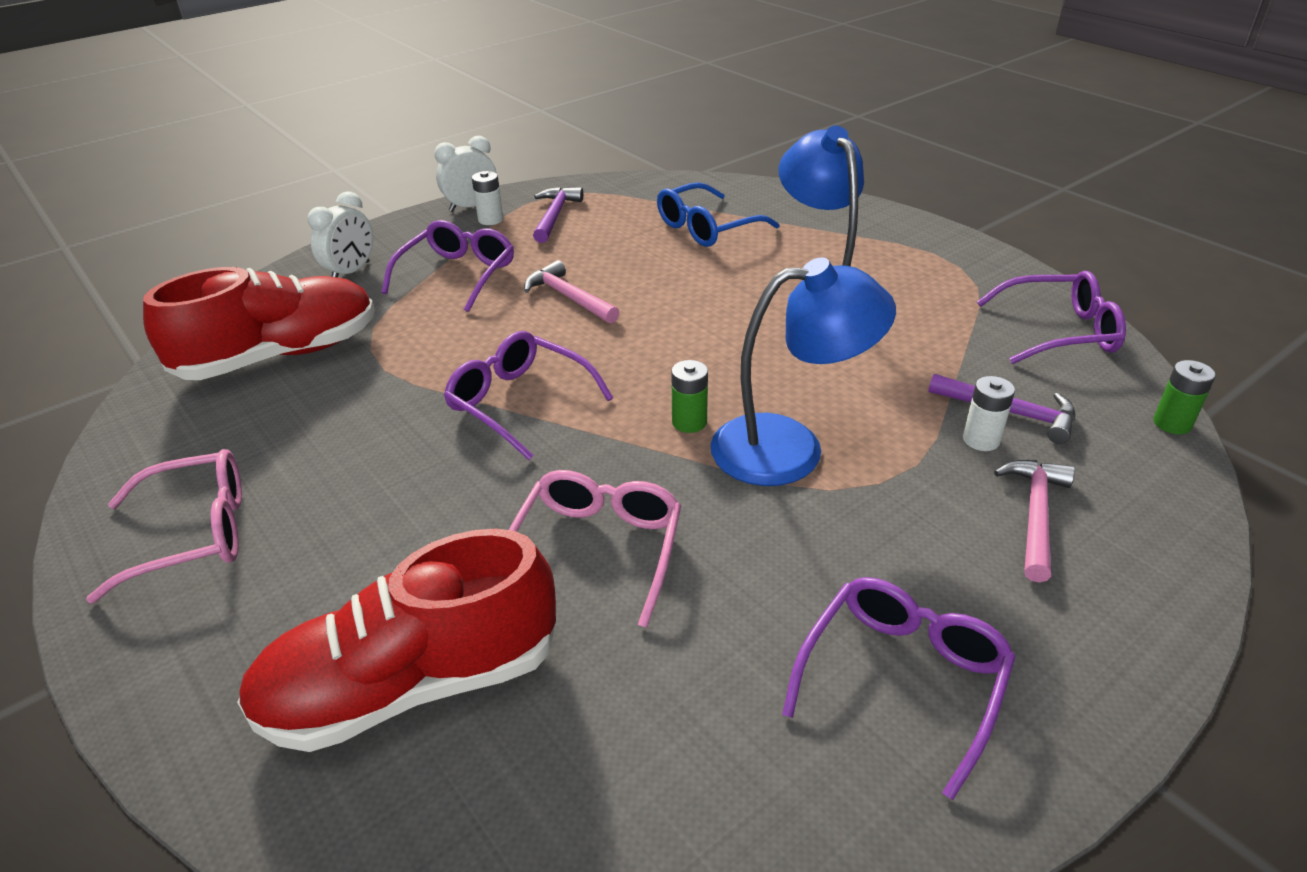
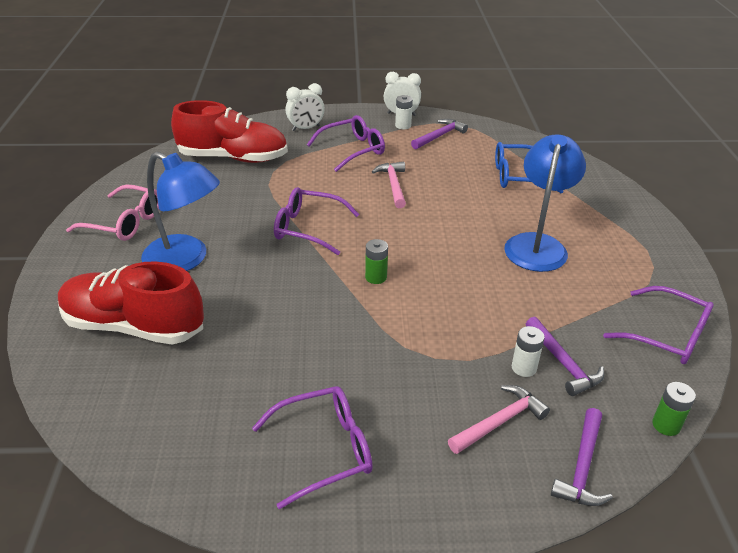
camera: 35 degrees right, 0 degrees up
purple glasses [444,331,613,460] -> purple glasses turned 60 degrees counterclockwise [274,187,359,255]
pink glasses [509,470,681,628] -> none
blue lamp [710,258,896,486] -> blue lamp moved to [141,152,220,271]
none -> purple hammer [551,408,613,506]

